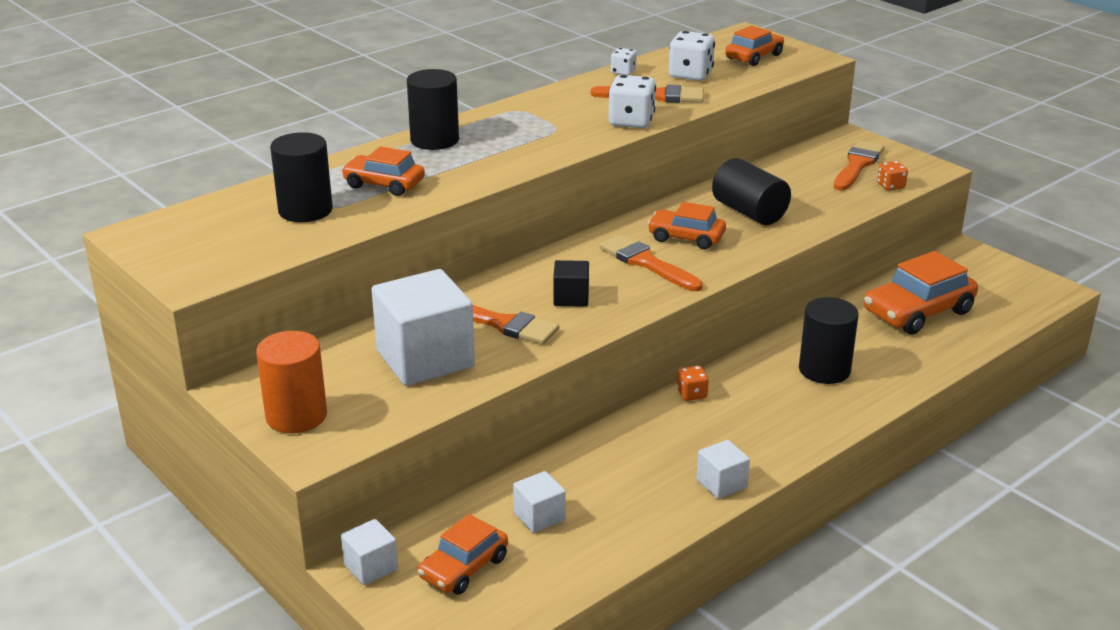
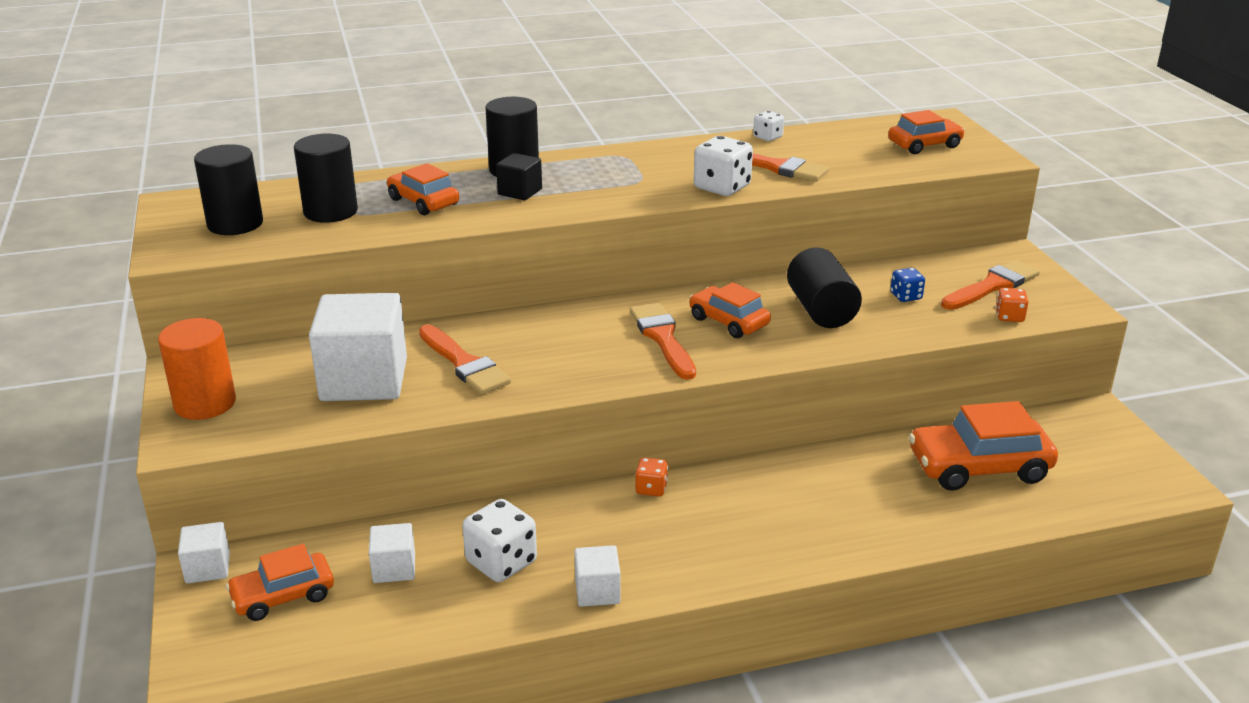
camera: 25 degrees right, 0 degrees up
black cube [553,260,589,307] -> black cube moved to [496,153,542,200]
white dice [669,31,715,81] -> white dice moved to [462,499,537,582]
black cylinder [799,297,859,384] -> black cylinder moved to [194,144,263,235]
none -> blue dice [890,268,925,302]

